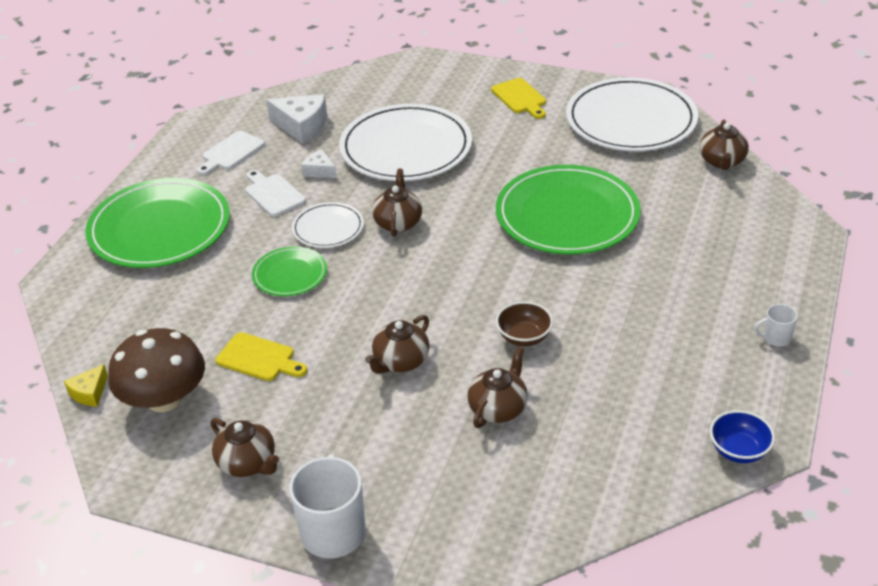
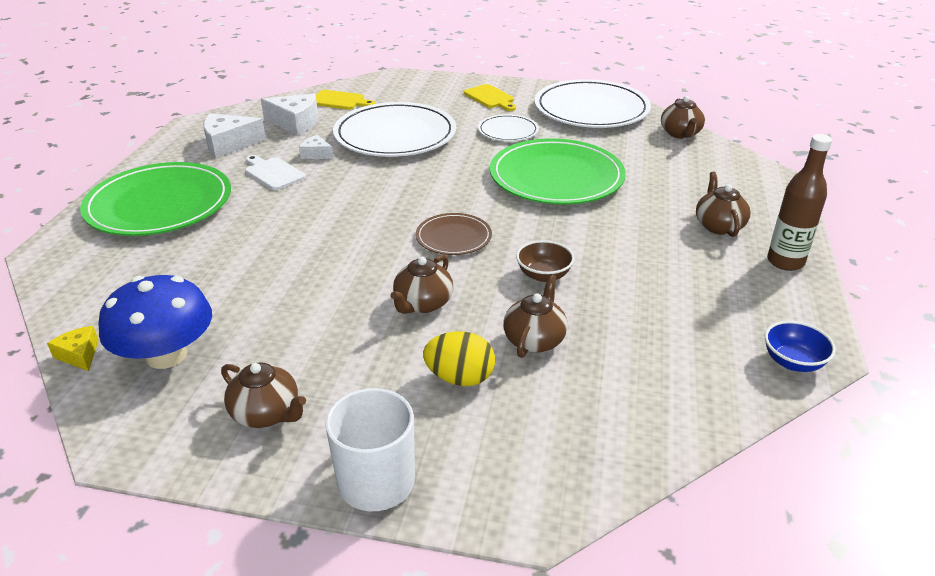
camera: 10 degrees left, 5 degrees down
yellow cheese [64,364,108,407] -> yellow cheese turned 120 degrees clockwise [47,326,99,371]
brown mushroom [108,328,205,412] -> blue mushroom [98,275,212,369]
white cutting board [197,131,265,175] -> white cheese [203,114,266,158]
yellow cutting board [216,332,307,381] -> yellow cutting board moved to [316,90,375,110]
green plate [252,246,327,296] -> none
white plate [292,202,364,248] -> white plate moved to [478,114,539,141]
brown teapot [372,169,422,237] -> brown teapot moved to [696,172,750,237]
white mug [754,304,798,346] -> brown bottle [767,134,832,271]
none -> brown plate [416,213,492,255]
none -> yellow egg [423,331,495,386]

